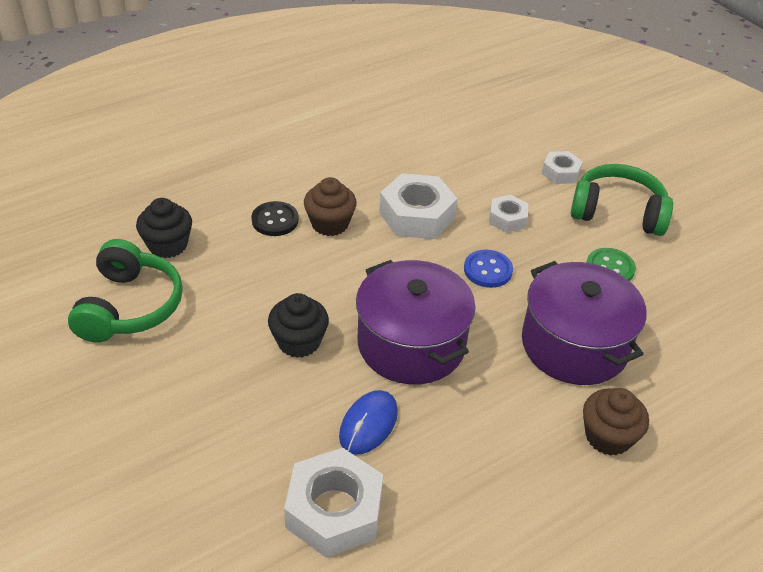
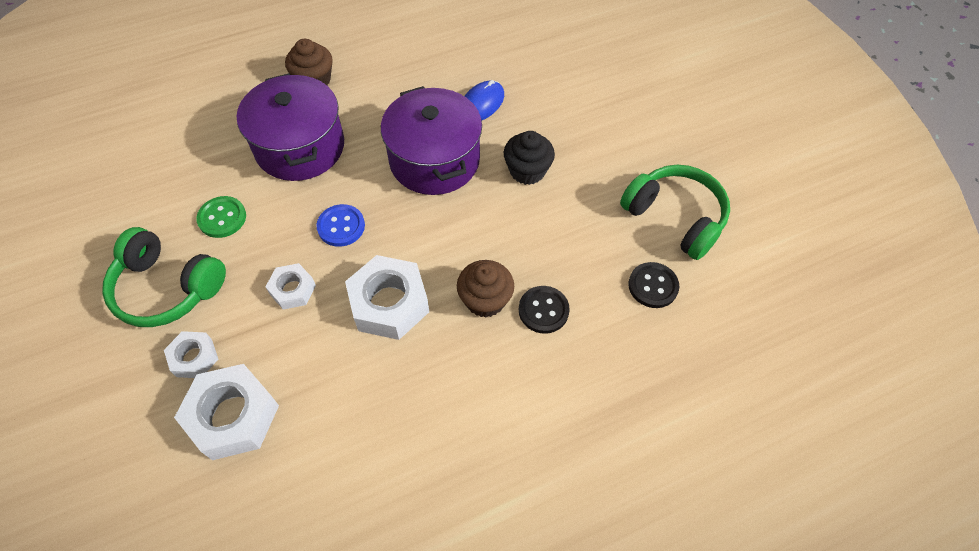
camera: 170 degrees left, 15 degrees up
green headphones [68,239,183,343] -> green headphones turned 120 degrees clockwise [620,165,730,260]
black cupcake [136,198,192,258] -> black button [628,262,679,308]
white nut [284,448,383,558] -> white nut moved to [174,364,279,460]

